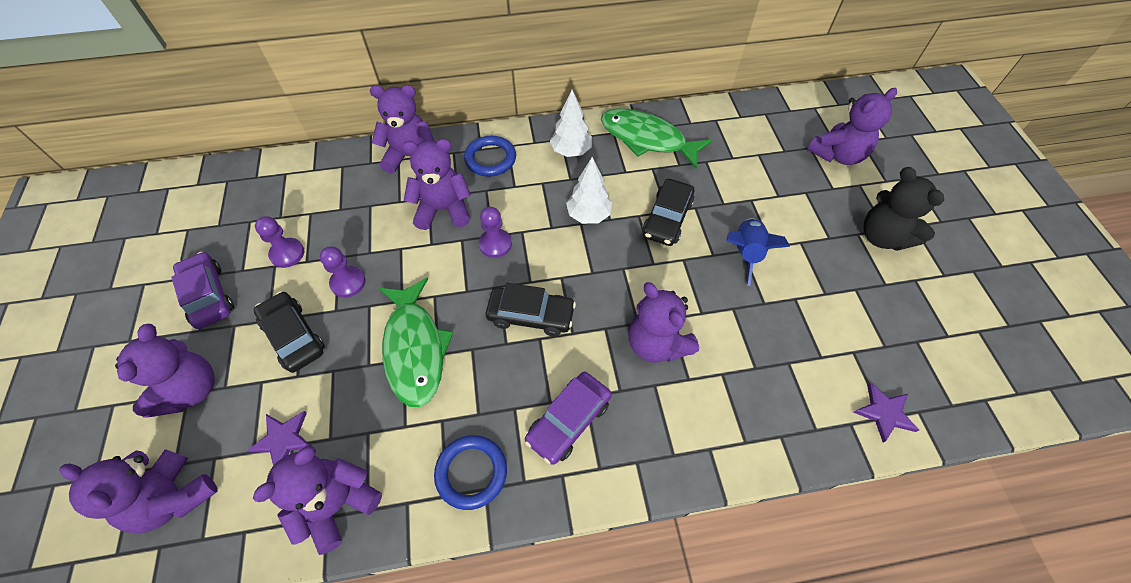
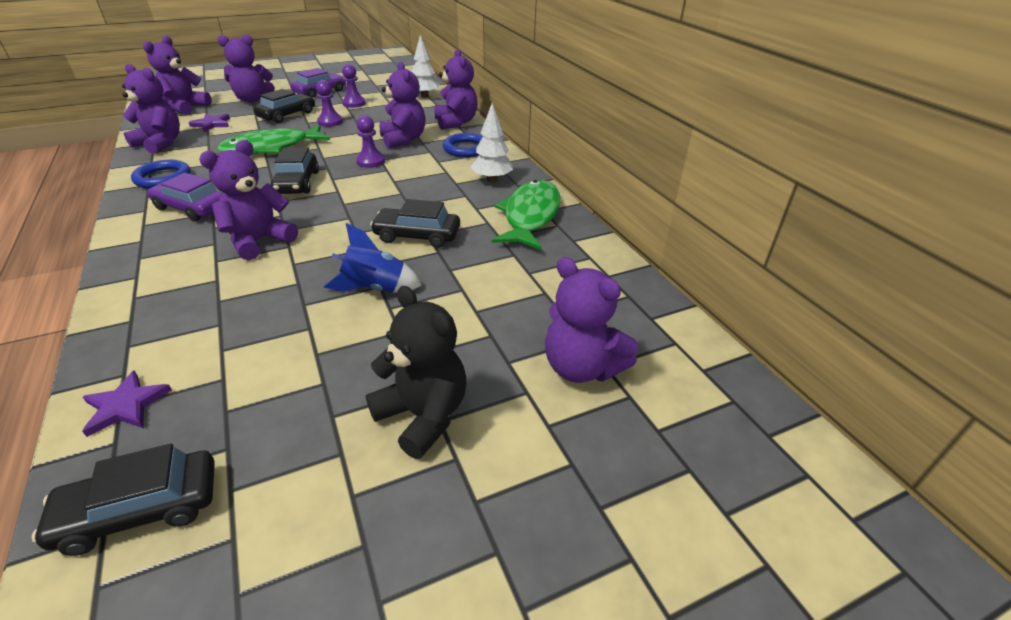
camera: 75 degrees right, 20 degrees down
white tree [566,157,612,224] -> white tree moved to [412,35,440,98]
black teddy bear [864,167,944,251] -> black teddy bear turned 90 degrees clockwise [366,286,466,459]
none -> black car [32,443,215,556]

